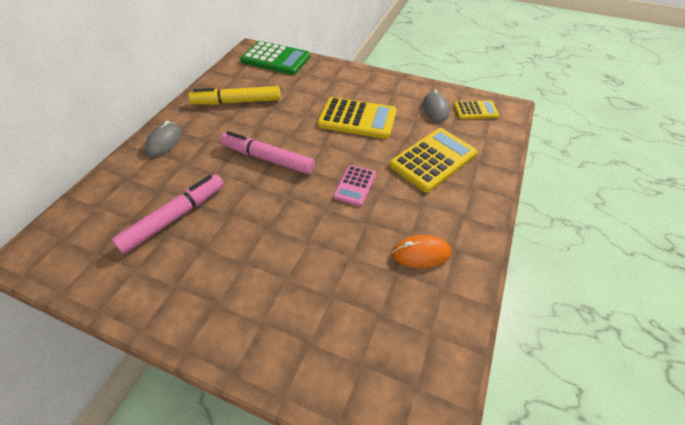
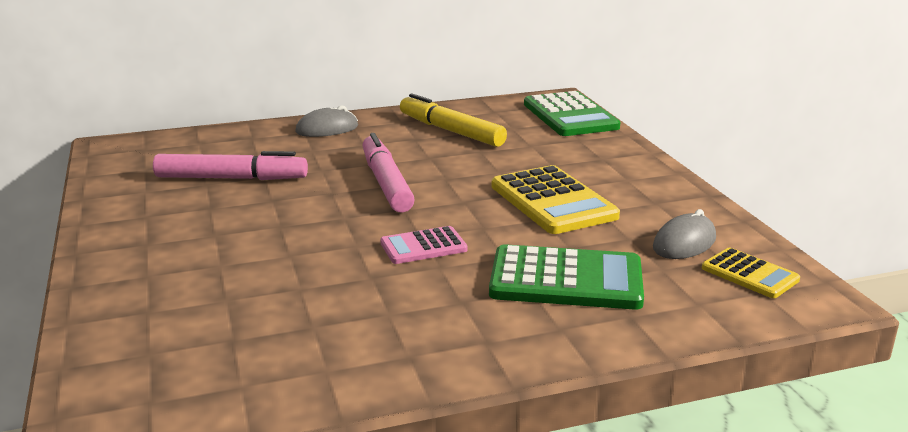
camera: 50 degrees right, 25 degrees down
yellow calculator [390,128,477,192] -> green calculator [489,244,644,310]
orange mouse [392,235,451,268] -> none

